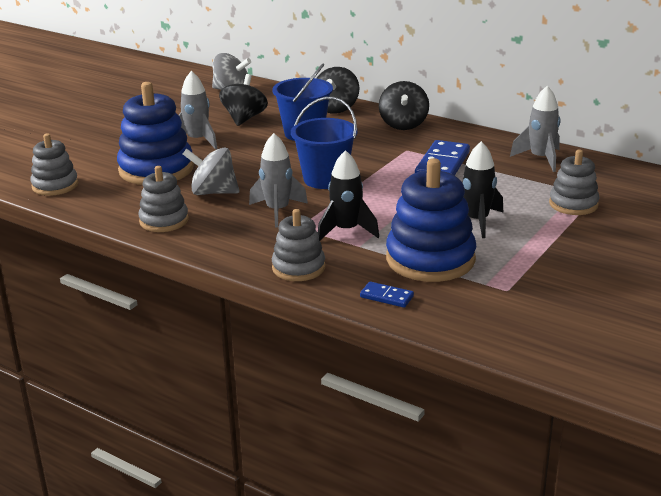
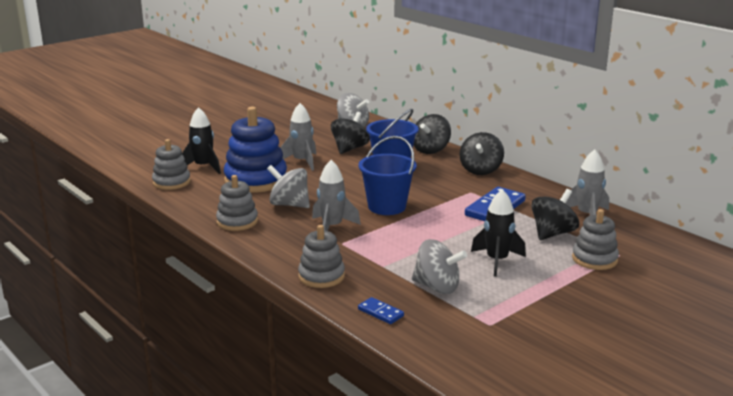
camera: 15 degrees right, 5 degrees down
black rocket [318,150,379,241] -> black rocket moved to [182,107,221,174]
blue stacking toy [386,158,476,282] -> grey spinning top [412,239,467,294]
none -> black spinning top [531,189,579,240]

